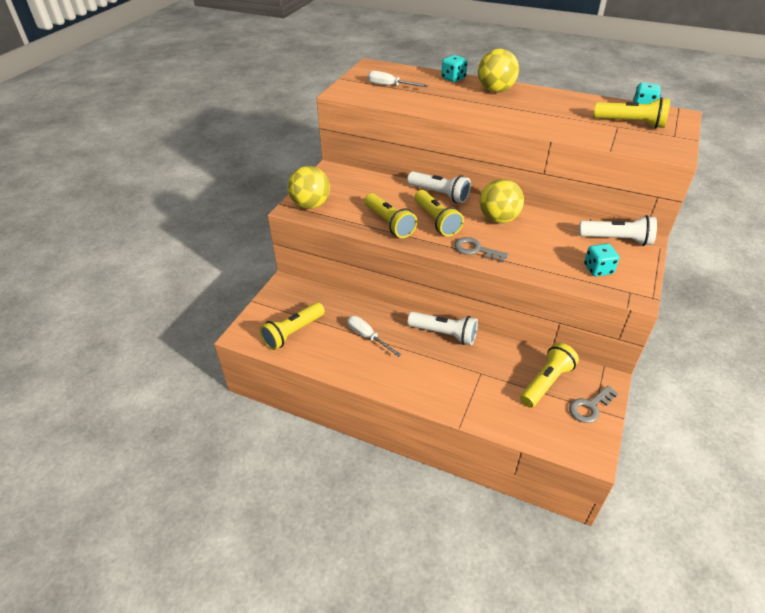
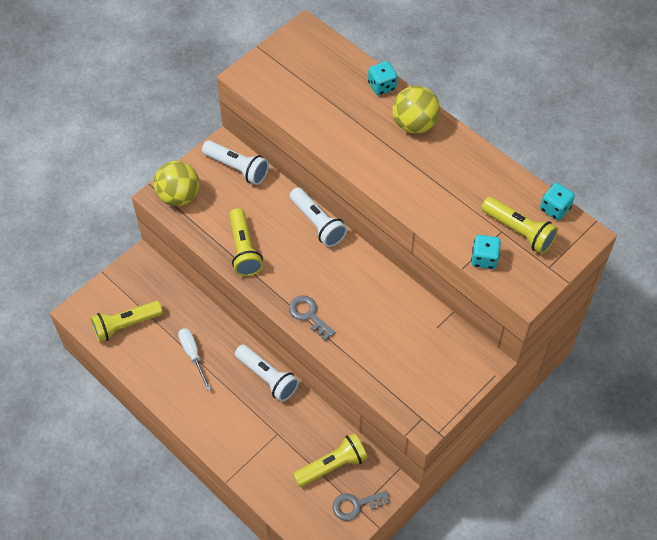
camera: 20 degrees right, 15 degrees up
white screwdriver [368,71,428,87] -> none
yellow flashlight [414,190,464,237] -> none
yellow ball [480,179,524,223] -> none
white flashlight [579,215,657,246] -> white flashlight moved to [202,140,269,185]
turquoise dice [584,244,620,277] -> turquoise dice moved to [471,235,501,269]

